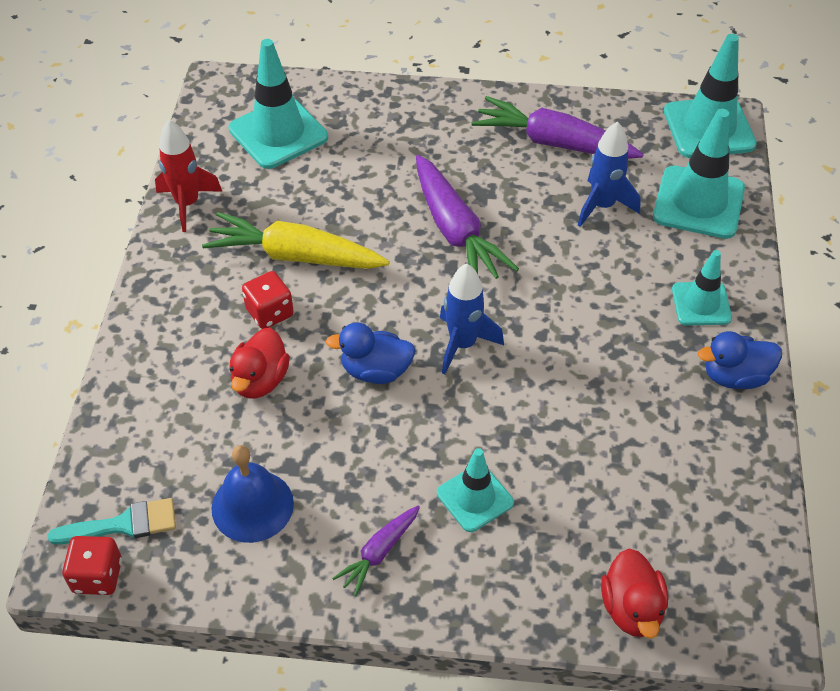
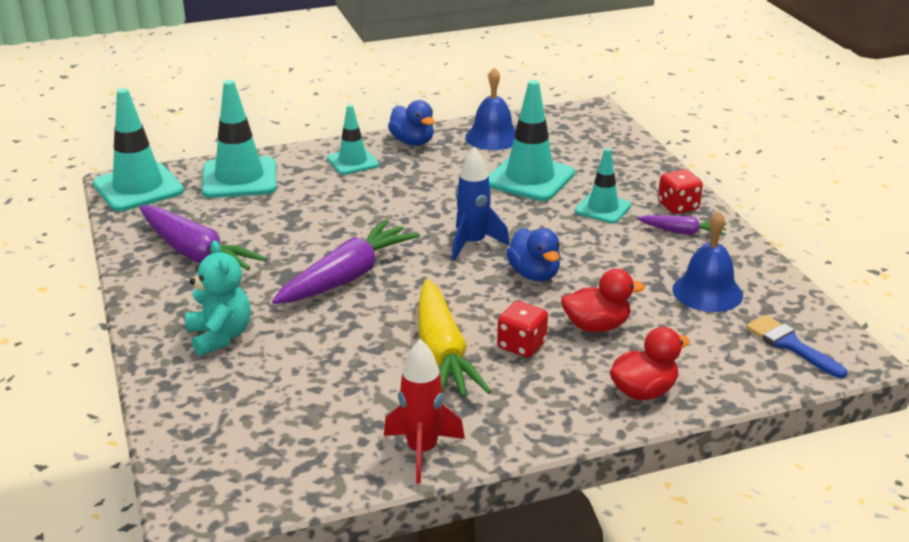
camera: 115 degrees left, 20 degrees down
turquoise brush [48,498,176,544] -> blue brush [746,315,847,378]
red dice [62,536,122,595] -> red dice moved to [658,169,703,214]
turquoise traffic cone [229,39,328,169] -> turquoise traffic cone moved to [489,80,575,201]
purple carrot [472,96,644,159] -> purple carrot turned 45 degrees counterclockwise [140,206,267,270]
blue rocket [578,121,641,227] -> none
red duck [601,549,668,639] -> red duck moved to [610,327,690,400]
none -> turquoise teddy bear [185,240,251,356]
none -> blue bell [465,67,516,150]

